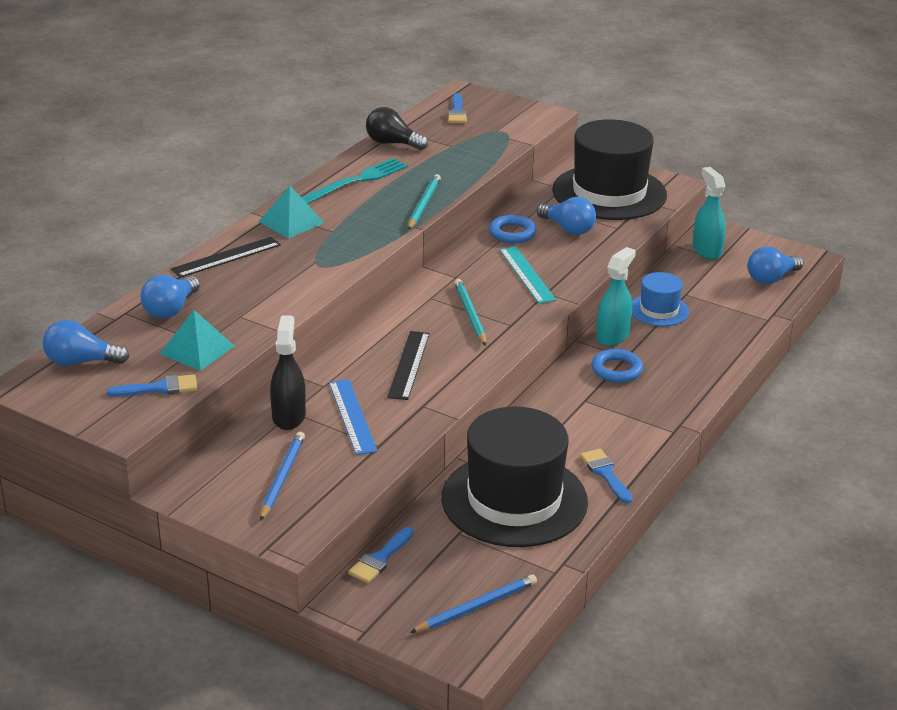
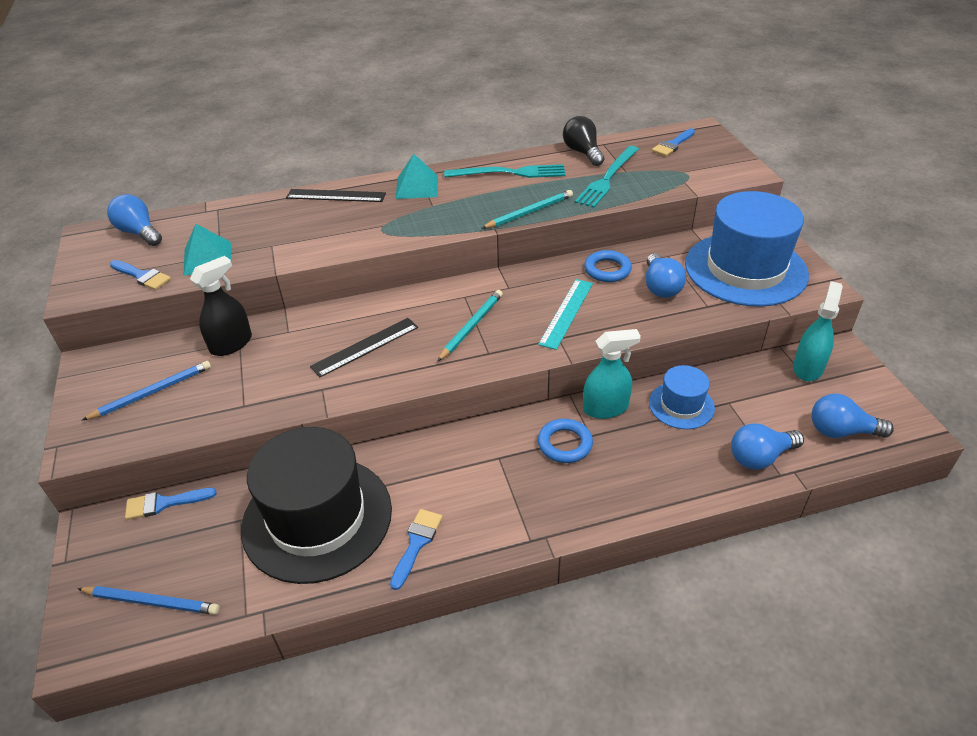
camera: 45 degrees right, 10 degrees up
blue light bulb [141,275,200,319] -> blue light bulb moved to [731,423,804,470]
blue ruler [329,379,378,455] -> none
black hat [552,119,667,220] -> blue hat [685,191,809,307]
none -> turquoise fork [575,146,639,208]

